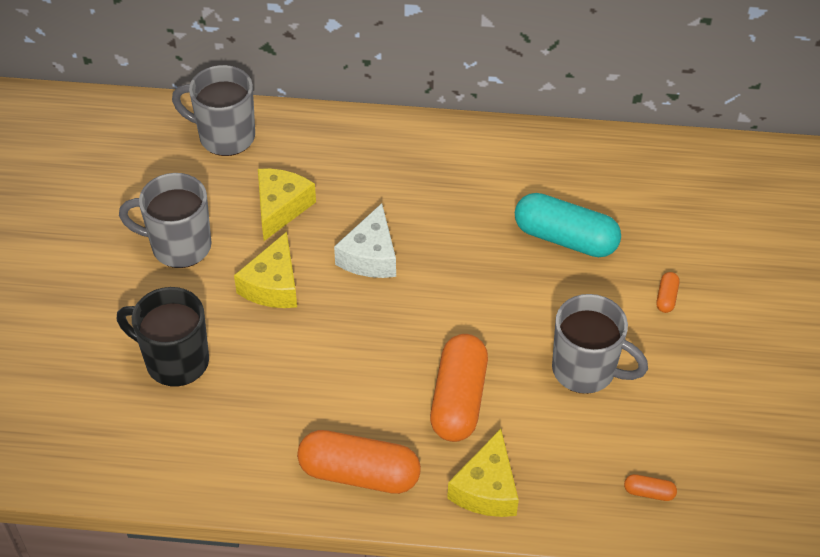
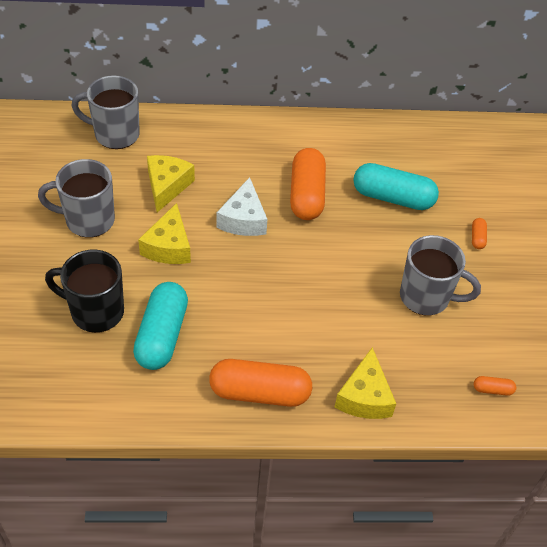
camera: 10 degrees left, 0 degrees up
orange capsule [430,334,488,442] -> orange capsule moved to [290,148,326,220]
none -> turquoise capsule [133,282,188,370]

